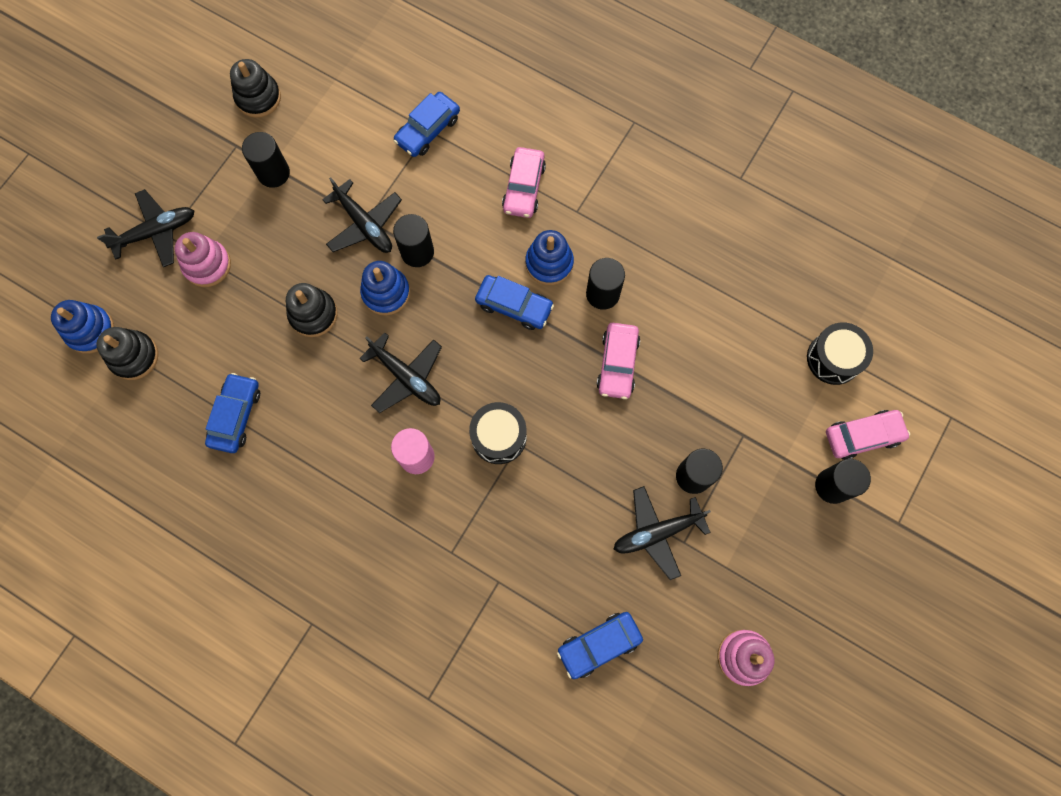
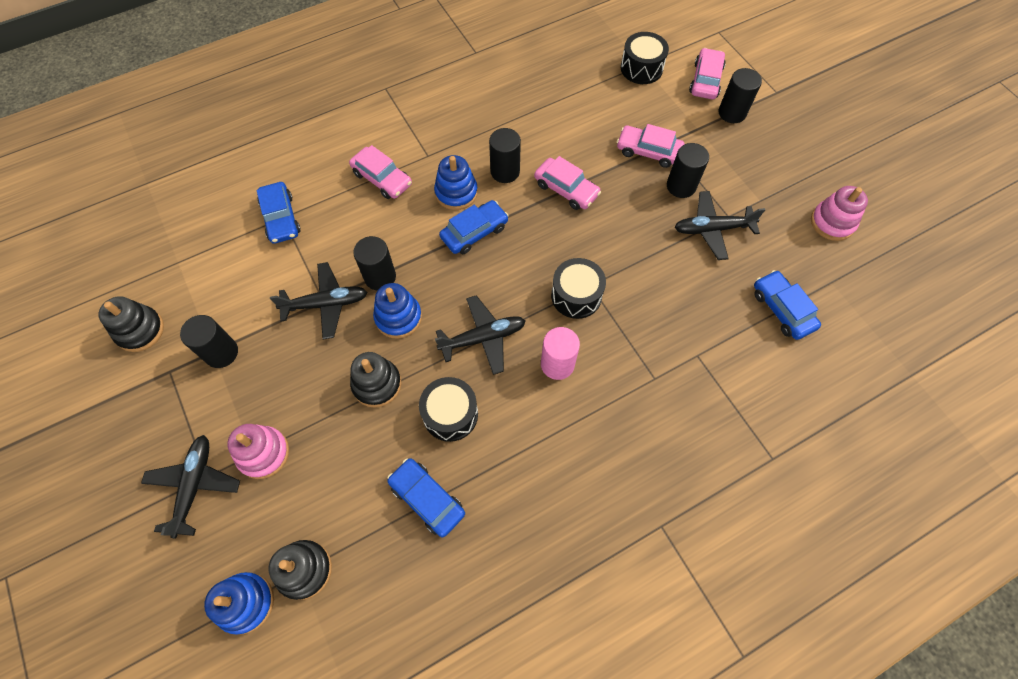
camera: 60 degrees left, 10 degrees down
blue car [557,612,643,679] -> blue car turned 150 degrees clockwise [754,270,821,340]
black plane [613,486,711,580] -> black plane turned 75 degrees clockwise [675,191,765,260]
none -> black drum [419,377,478,442]
none -> pink car [617,124,684,168]

